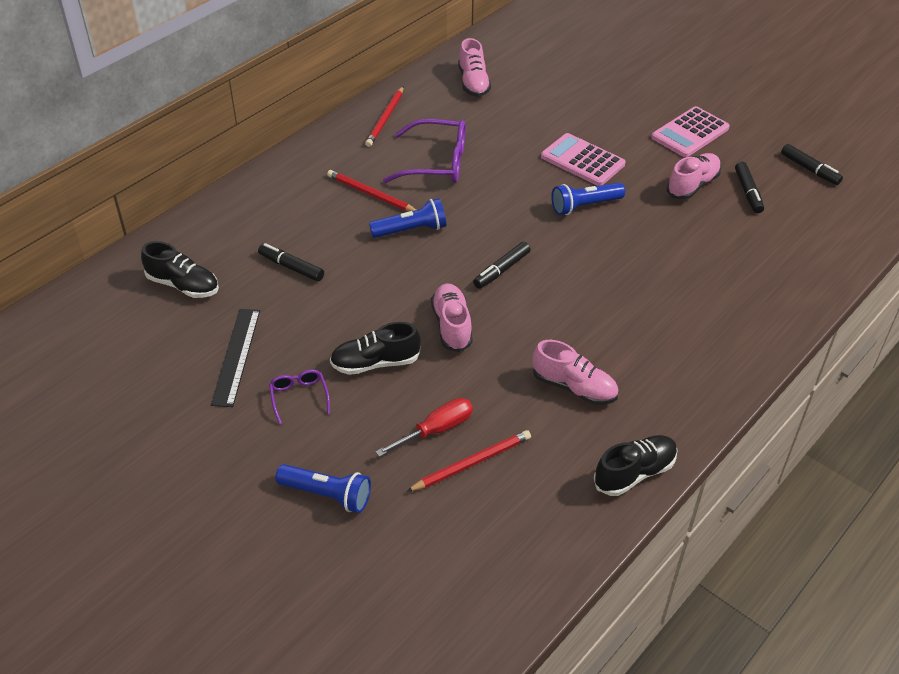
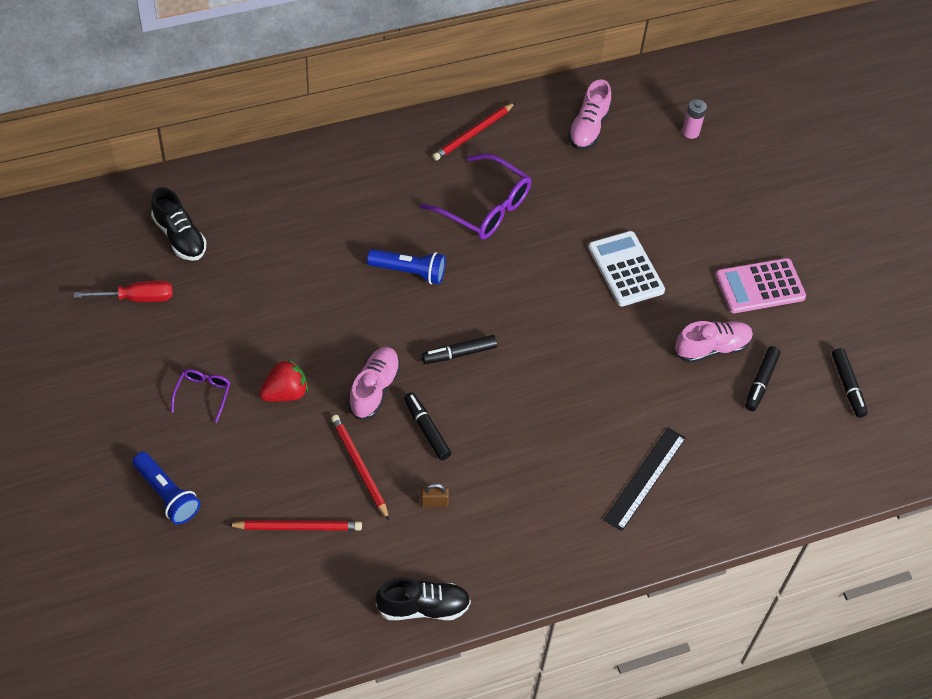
camera: 25 degrees right, 10 degrees up
black ruler [211,309,260,407] -> black ruler moved to [604,427,686,531]
black marker [258,243,324,281] -> black marker moved to [404,392,451,460]
red pencil [327,170,416,212] -> red pencil moved to [331,415,389,520]
black shoe [330,322,421,375] -> red strawberry [259,359,308,402]
red screwdriver [376,398,473,457] -> red screwdriver moved to [74,280,173,302]
pink shoe [533,340,618,405] -> brown padlock [421,483,449,507]
pink calculator [541,133,626,186] -> white calculator [588,231,665,306]
blue flashlight [551,183,625,215] -> none
none -> pink battery [682,99,707,139]

